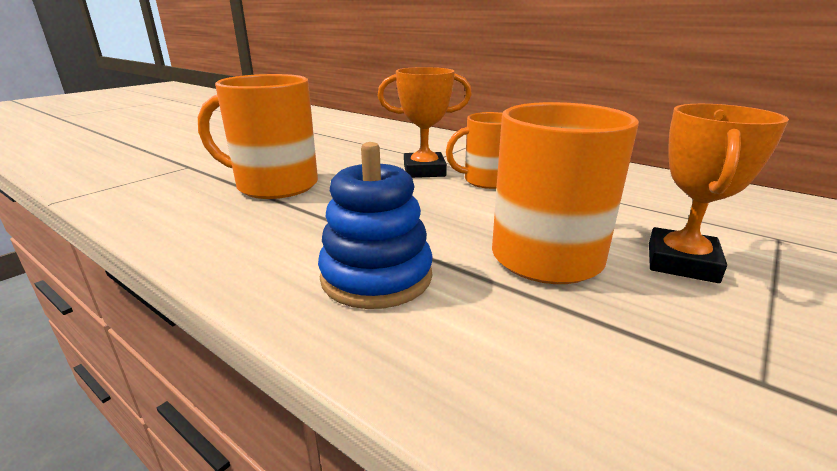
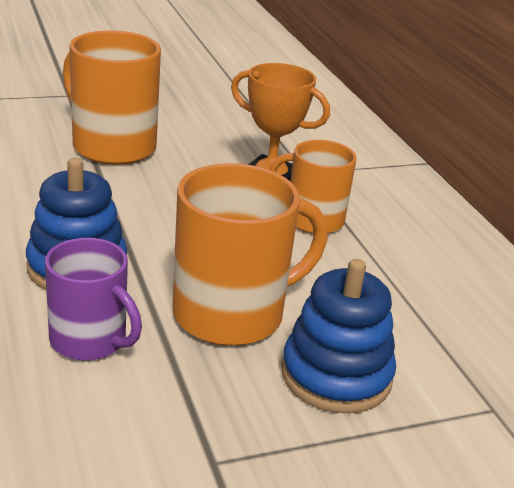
camera: 30 degrees right, 5 degrees up
orange trophy [649,104,789,283] -> blue stacking toy [281,259,396,414]
none -> purple mug [45,238,142,361]

